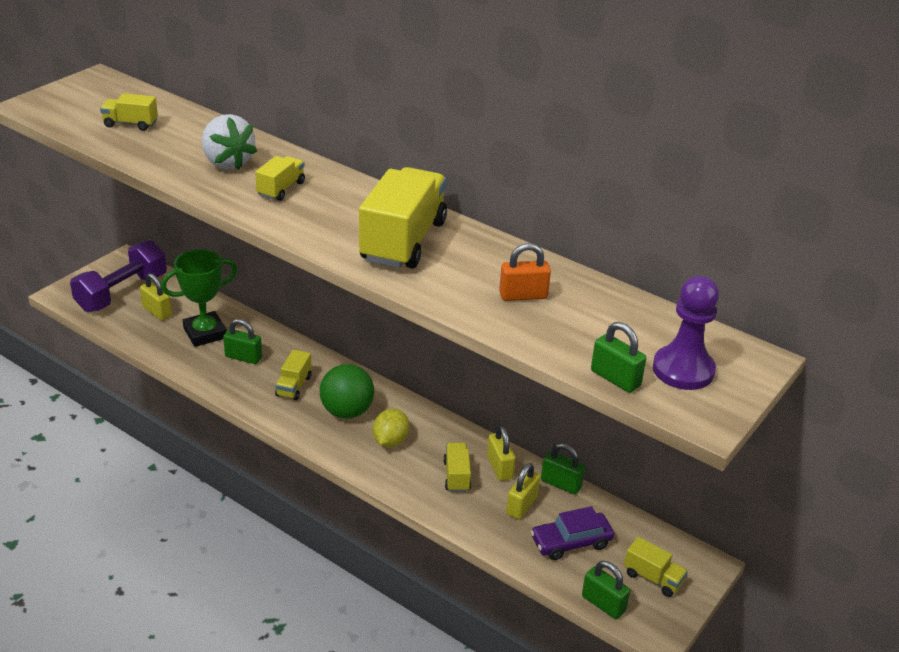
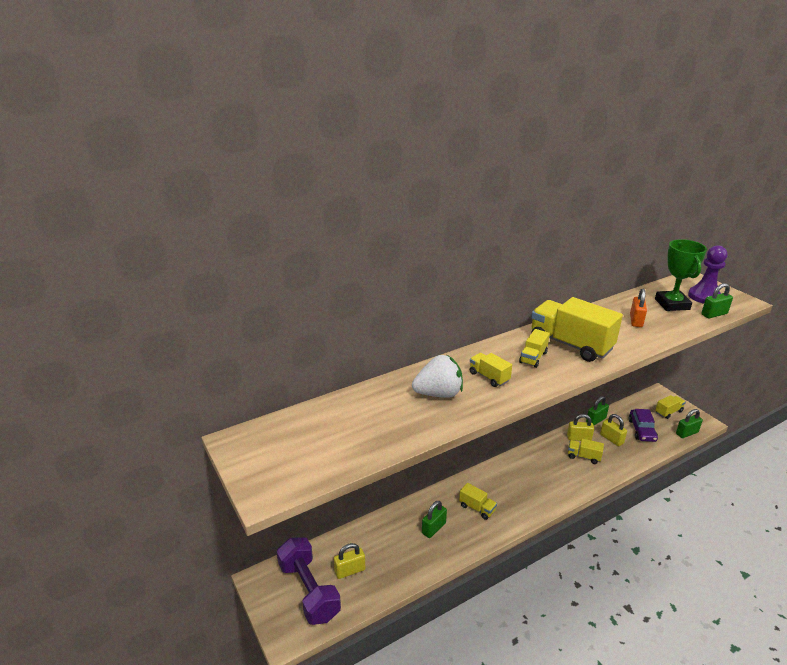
camera: 65 degrees left, 5 degrees down
yellow truck [100,93,158,131] -> yellow truck moved to [519,329,550,368]
green trophy [161,249,237,347] -> green trophy moved to [655,239,707,311]
green ball [320,364,374,419] -> none
yellow lemon [373,409,409,447] -> none

